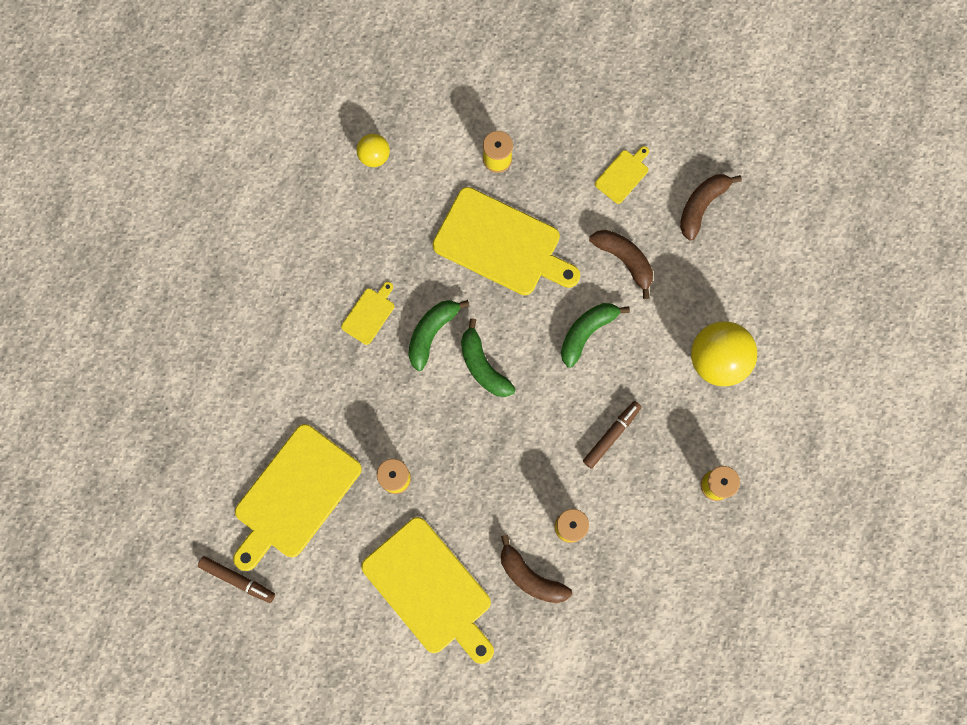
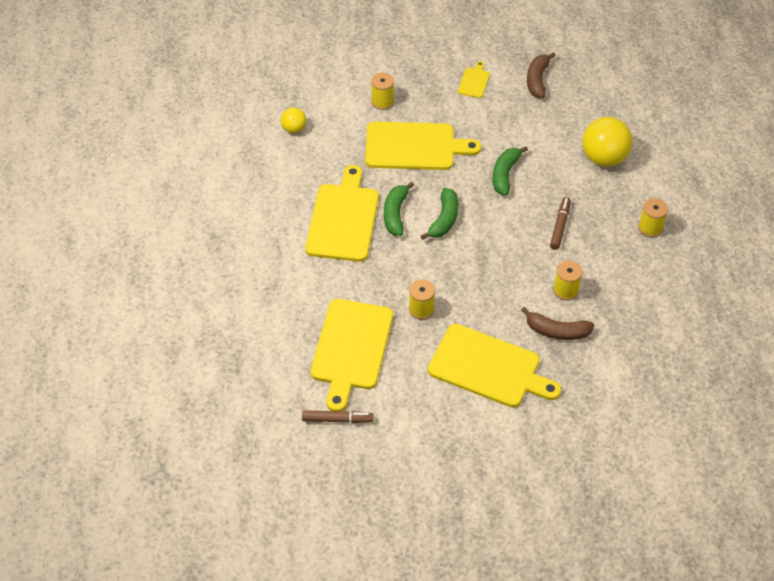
camera: 25 degrees left, 25 degrees down
yellow cutting board [341,282,394,345] -> yellow cutting board [306,165,379,262], size x2.24
green banana [461,318,516,397] -> green banana turned 105 degrees counterclockwise [421,188,458,240]
brown banana [589,230,653,299] -> none

